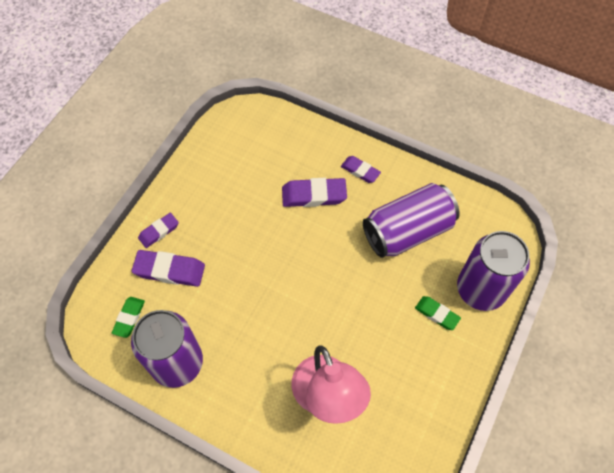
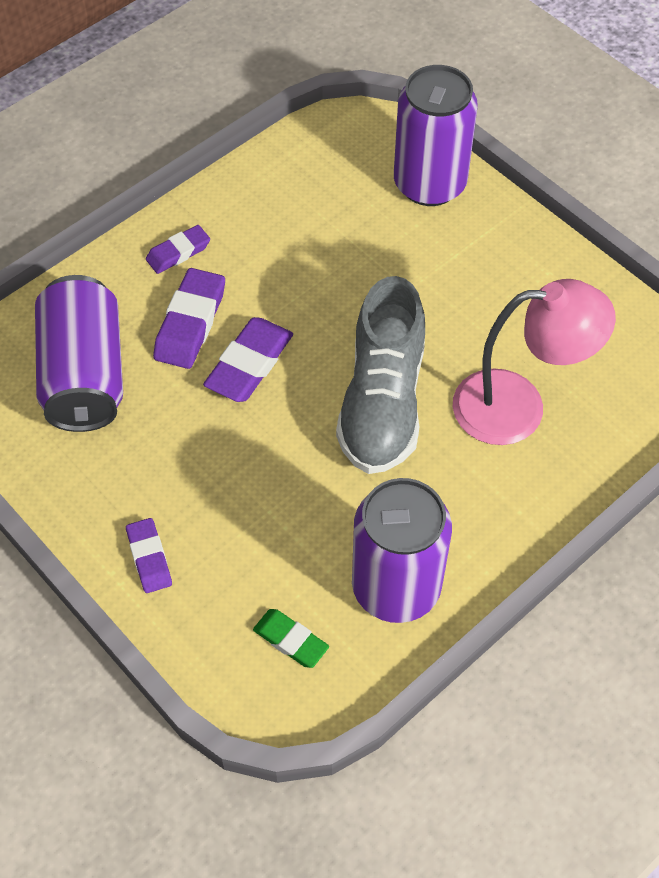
camera: 70 degrees left, 5 degrees down
purple eraser [132,250,205,287] -> purple eraser moved to [203,317,293,402]
purple can [363,183,460,258] -> purple can moved to [35,275,123,432]
green eraser [415,296,461,330] -> none
none -> grey shoe [336,276,425,474]

